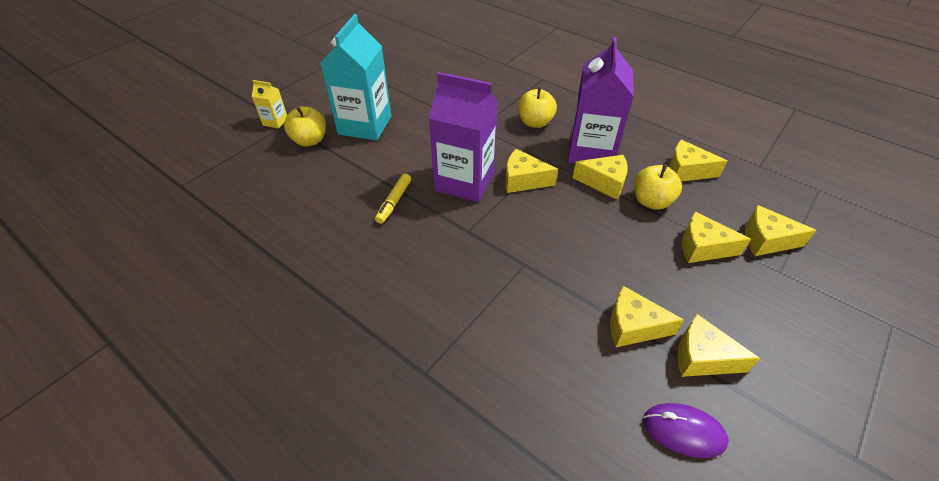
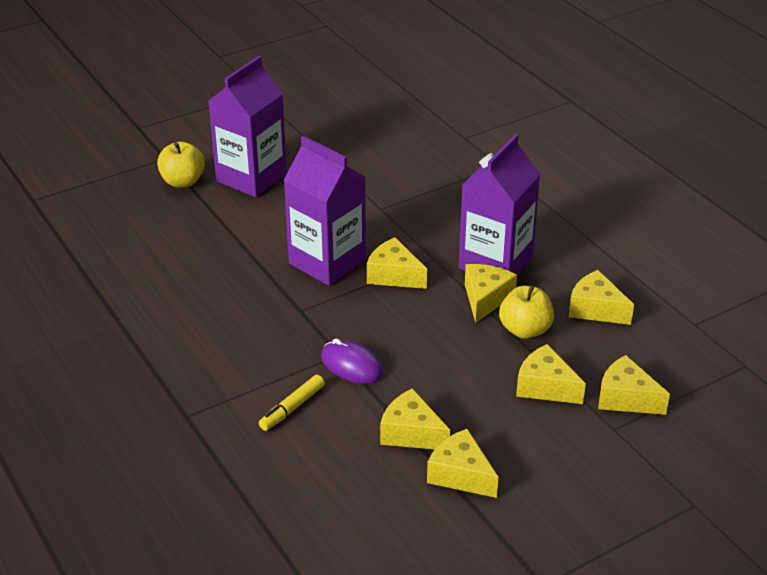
camera: 20 degrees right, 10 degrees down
yellow carton [252,80,287,129] -> none
turquoise carton [320,14,391,141] -> purple carton [208,56,287,197]
yellow marker [375,173,411,224] -> yellow marker moved to [259,375,325,431]
yellow apple [518,87,557,128] -> none
yellow cheese [573,155,628,200] -> yellow cheese turned 105 degrees counterclockwise [465,264,517,323]
purple mouse [643,403,729,458] -> purple mouse moved to [321,339,383,384]

